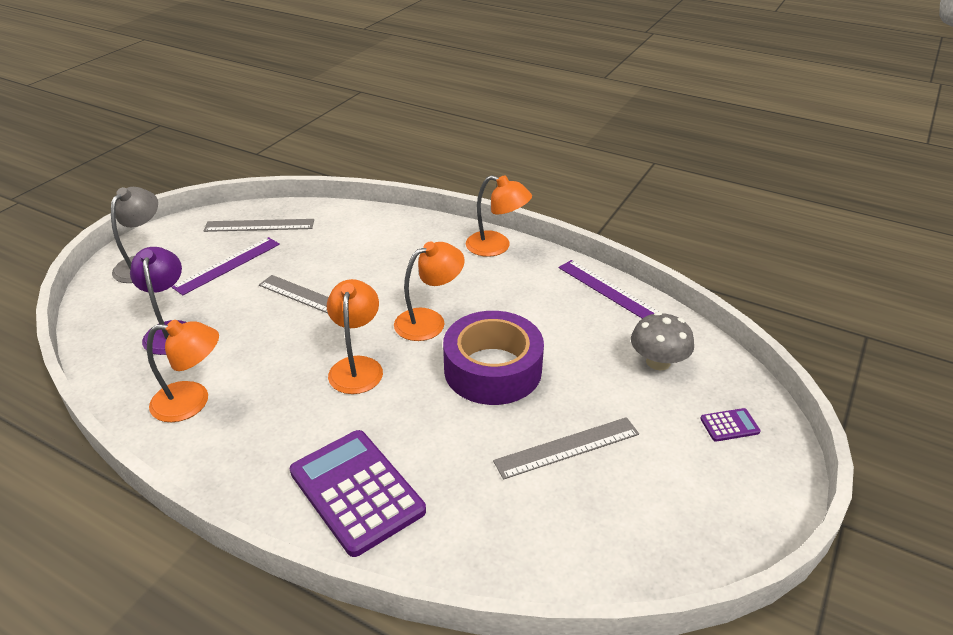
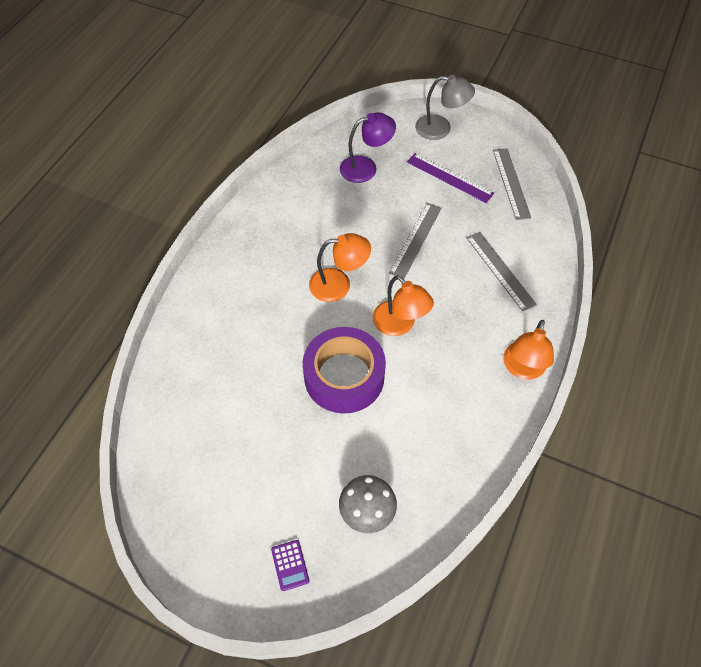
camera: 85 degrees right, 20 degrees up
orange lamp [147,320,219,422] -> none
purple calculator [290,430,426,557] -> none
grey ruler [493,417,639,480] -> grey ruler moved to [466,232,537,312]
purple ruler [559,260,661,319] -> none

